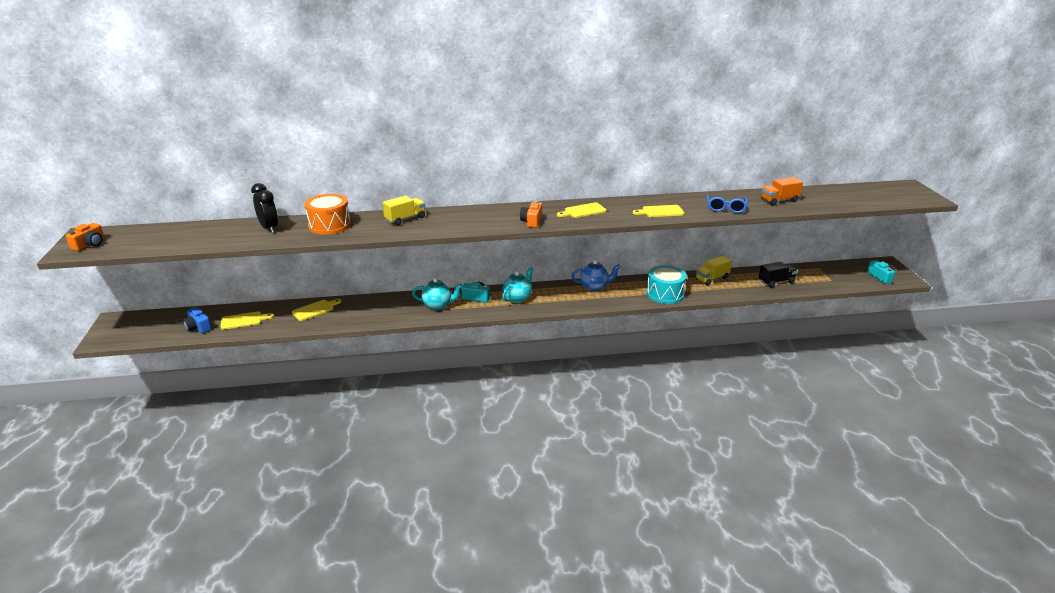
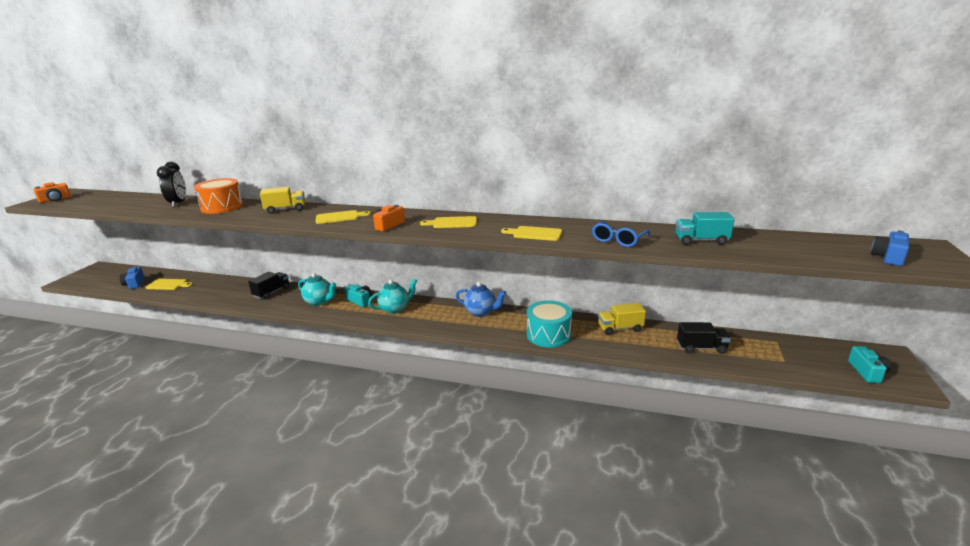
camera: 25 degrees right, 5 degrees down
yellow cutting board [292,299,342,321] -> yellow cutting board moved to [316,210,371,224]
orange truck [761,177,803,206] -> turquoise truck [675,212,735,245]
none -> black truck [248,272,290,299]
none -> blue camera [871,230,909,266]

